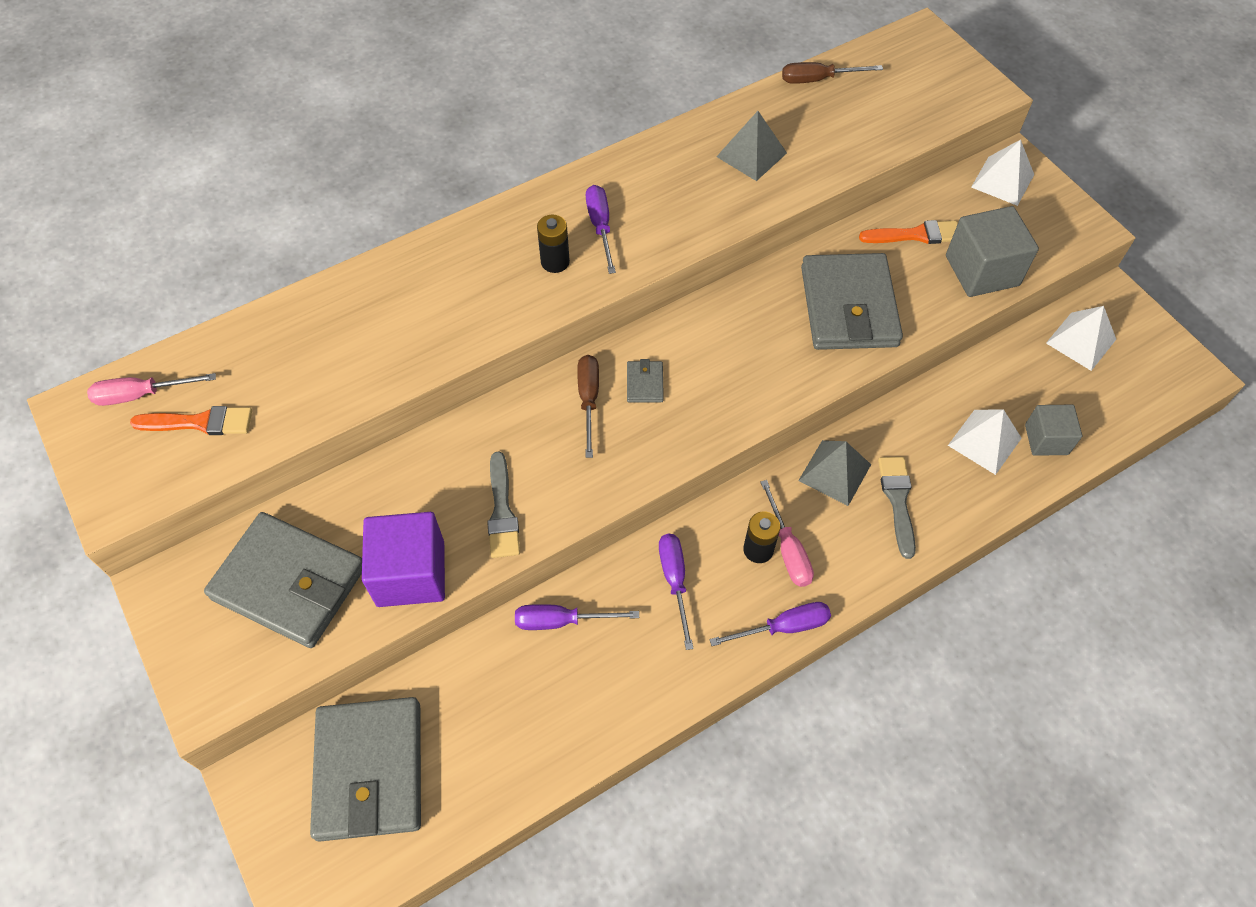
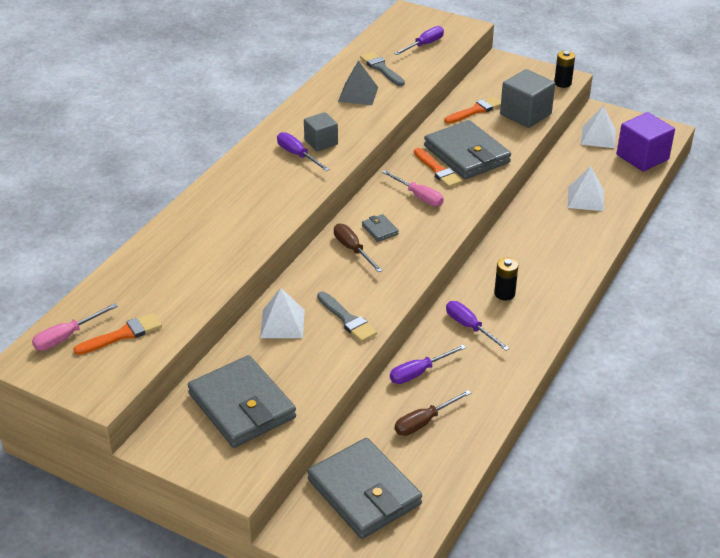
camera: 30 degrees left, 20 degrees down
grey wallet [204,512,362,648] -> grey wallet turned 60 degrees clockwise [188,355,296,448]
purple cube [362,512,445,607] -> purple cube moved to [617,112,675,171]
black battery [537,215,570,273] -> black battery moved to [554,51,575,88]
purple screwdriver [709,602,831,646] -> purple screwdriver moved to [394,26,444,55]
pink screwdriver [761,480,814,587] -> pink screwdriver moved to [382,170,444,207]
brown screwdriver [782,62,883,84] -> brown screwdriver moved to [395,390,471,436]
grey pyramid [798,440,871,506] -> none
grey brush [878,457,916,559] -> grey brush moved to [360,52,405,86]
white pyramid [971,140,1034,206] -> white pyramid moved to [260,288,305,338]
grey cube [1025,405,1082,456] -> grey cube moved to [304,112,338,151]
none -> orange brush [414,148,463,188]

